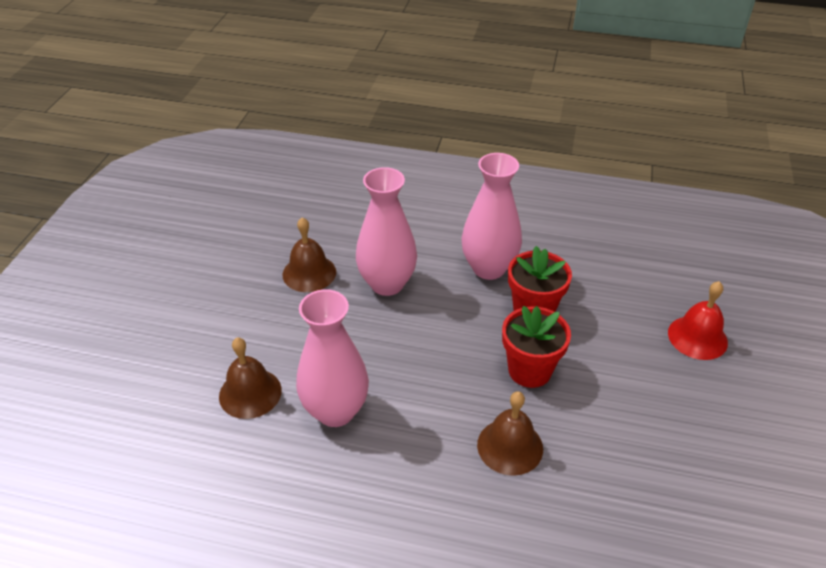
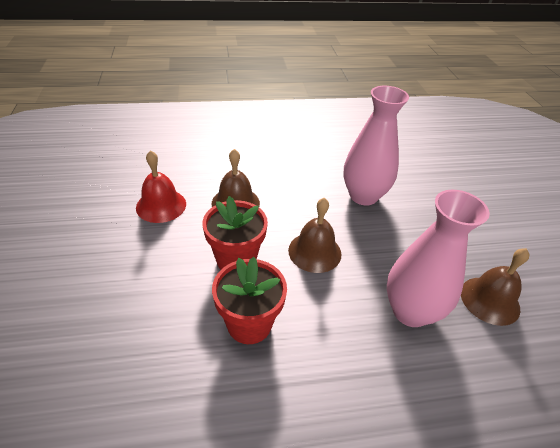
camera: 155 degrees right, 0 degrees up
brown bell [219,337,282,419] -> brown bell moved to [288,198,341,273]
pink vase [462,153,522,280] -> none
red bell [668,281,728,360] -> red bell moved to [136,150,186,223]

